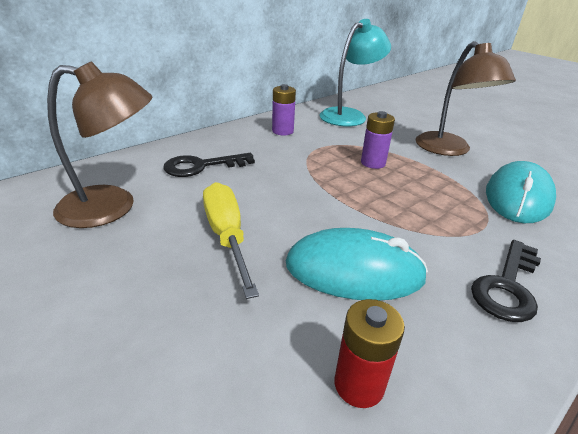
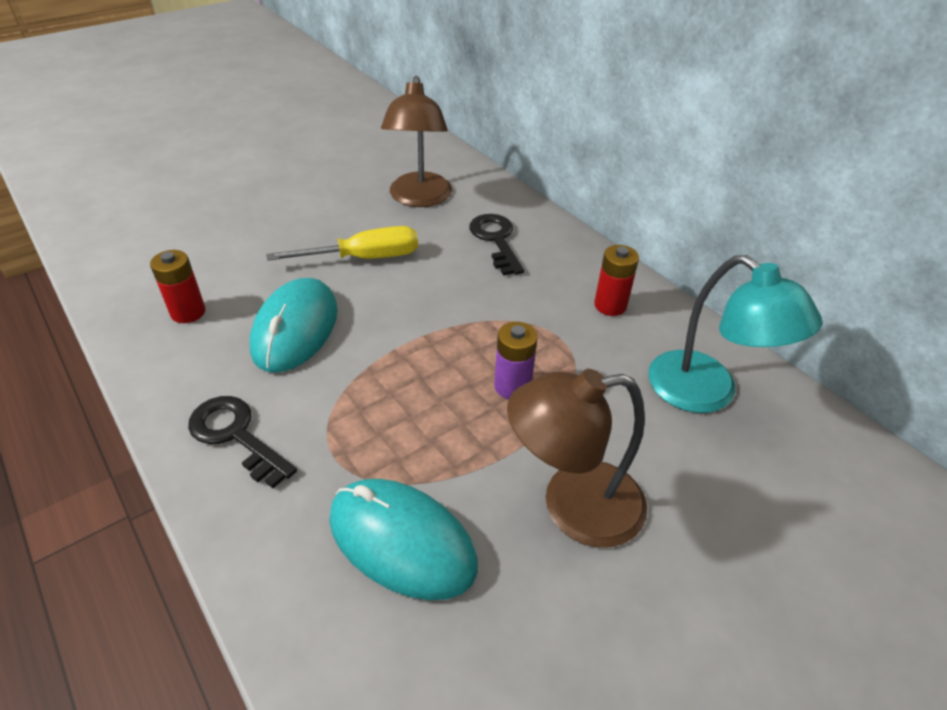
camera: 95 degrees right, 10 degrees up
purple battery [272,84,296,136] -> red battery [594,245,639,316]

